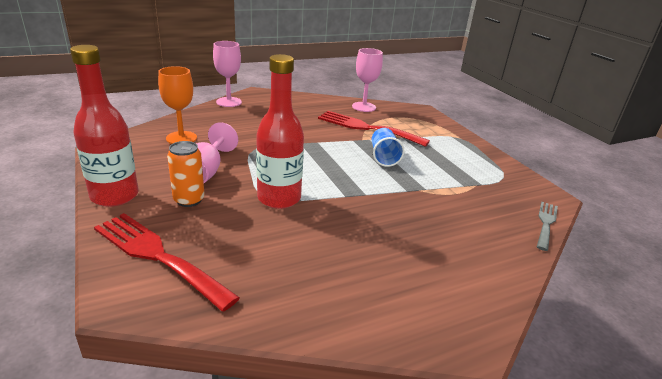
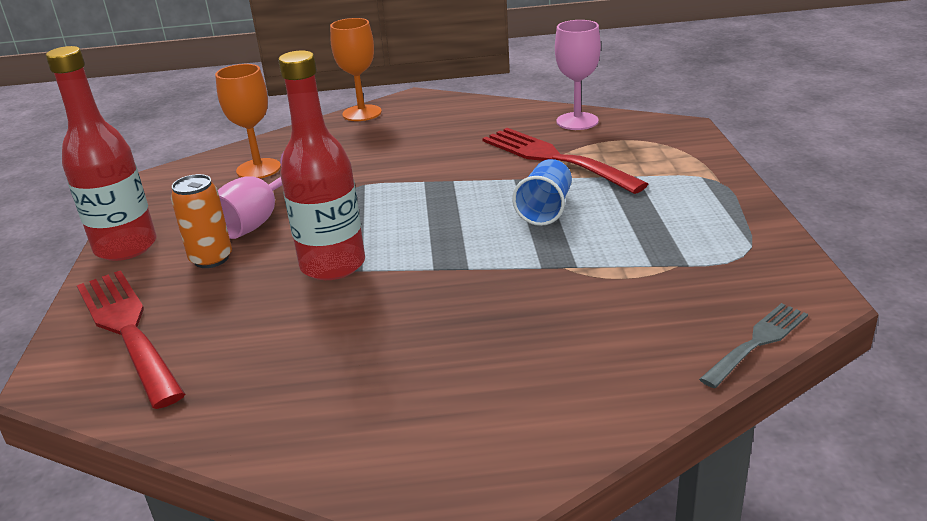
camera: 25 degrees right, 0 degrees up
pink goblet [213,41,242,107] -> orange goblet [330,18,382,121]

